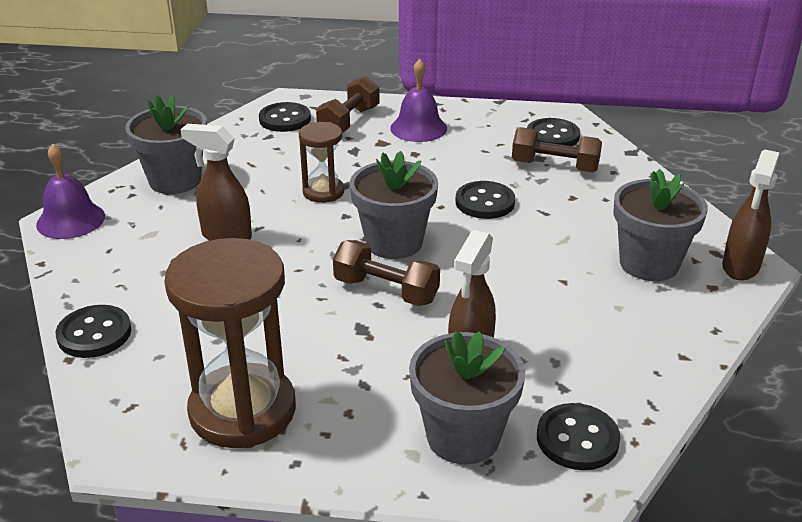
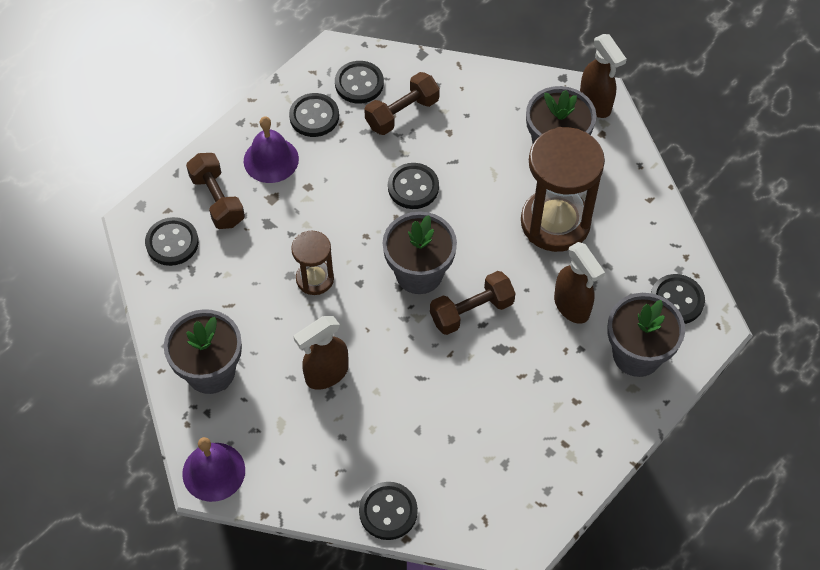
camera: 55 degrees left, 25 degrees up
brown hourglass [164,238,296,448] -> brown hourglass moved to [521,127,605,252]
none -> black button [289,93,339,137]

